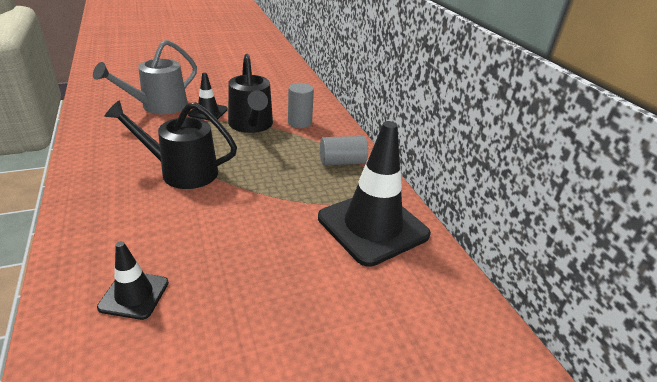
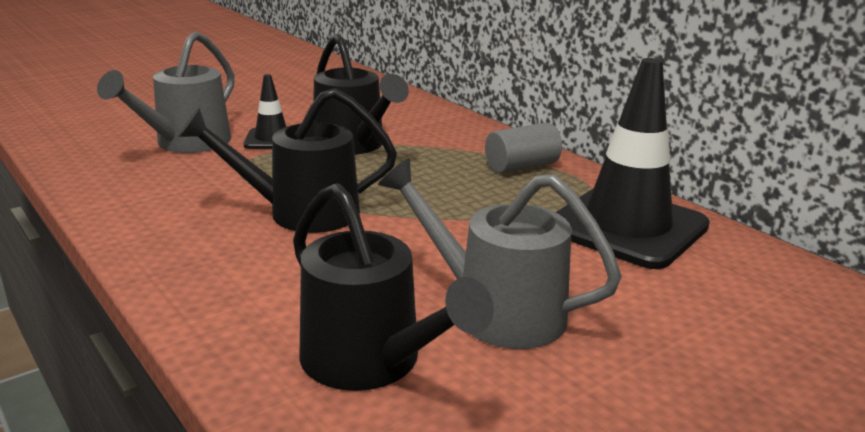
camera: 15 degrees left, 10 degrees down
black traffic cone [97,241,169,320] -> black watering can [293,183,494,391]
grey cylinder [288,83,314,128] -> none
none -> grey watering can [378,158,622,349]

